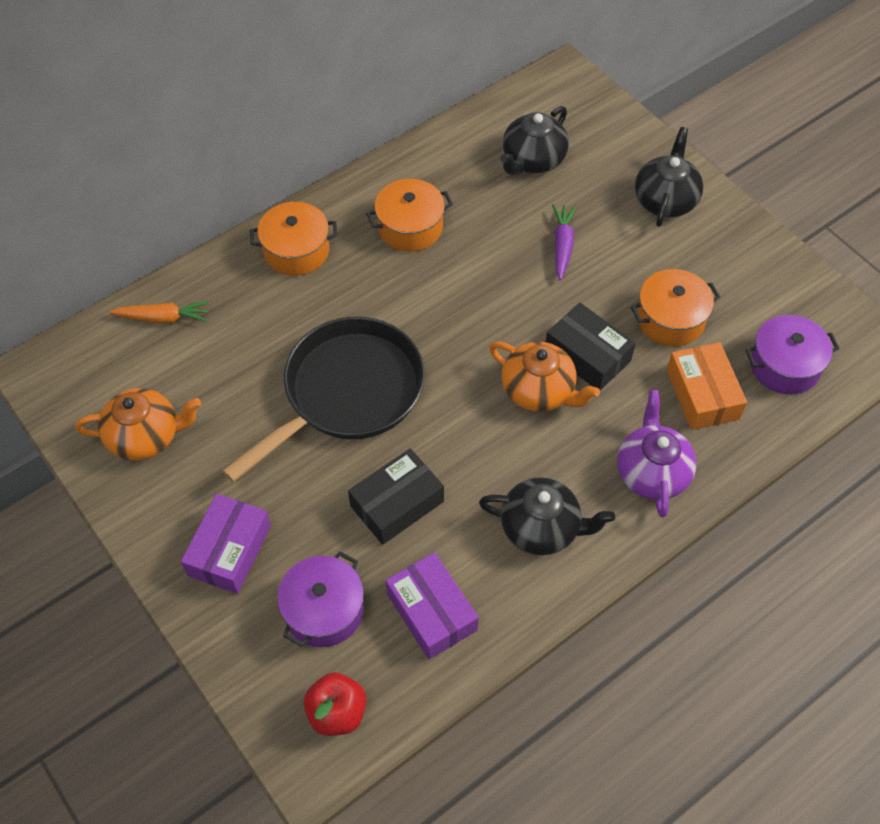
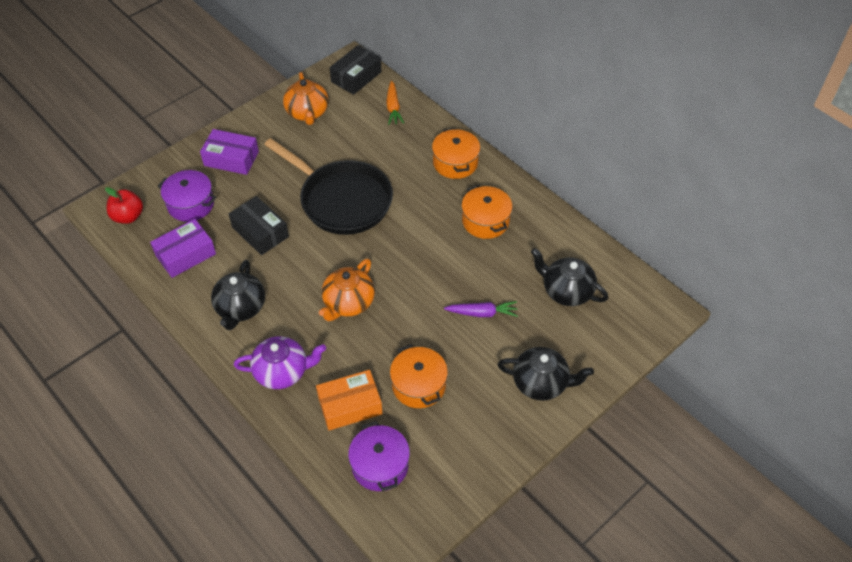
camera: 85 degrees right, 5 degrees down
black box [546,303,636,390] -> black box moved to [330,45,382,95]

